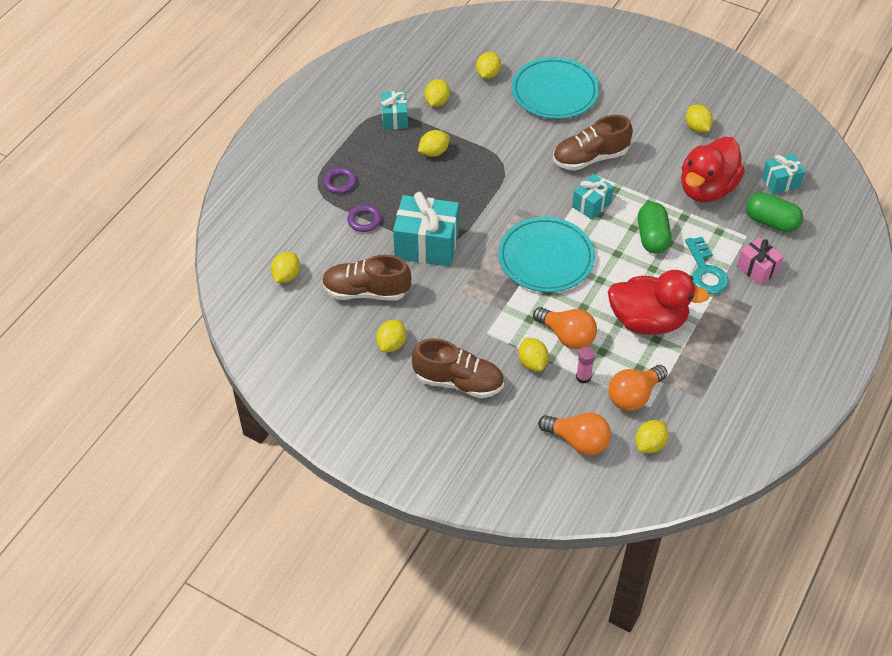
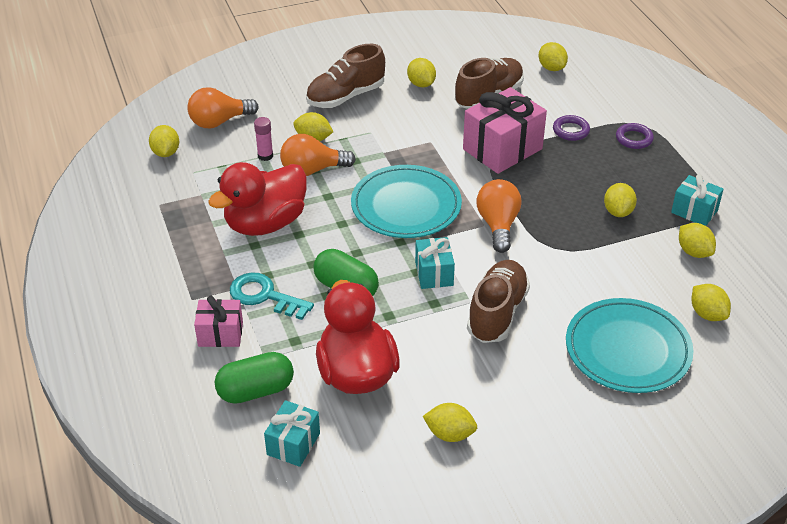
camera: 130 degrees right, 10 degrees down
turquoise gift [393,192,459,267] -> pink gift [463,87,547,174]
orange light bulb [608,365,668,411] -> orange light bulb moved to [477,179,522,253]

